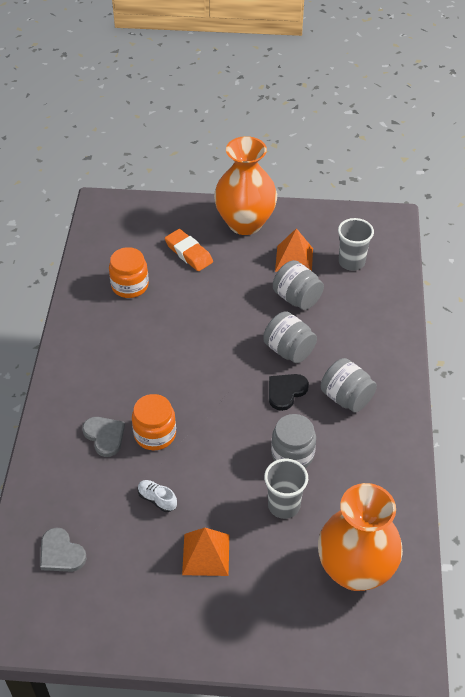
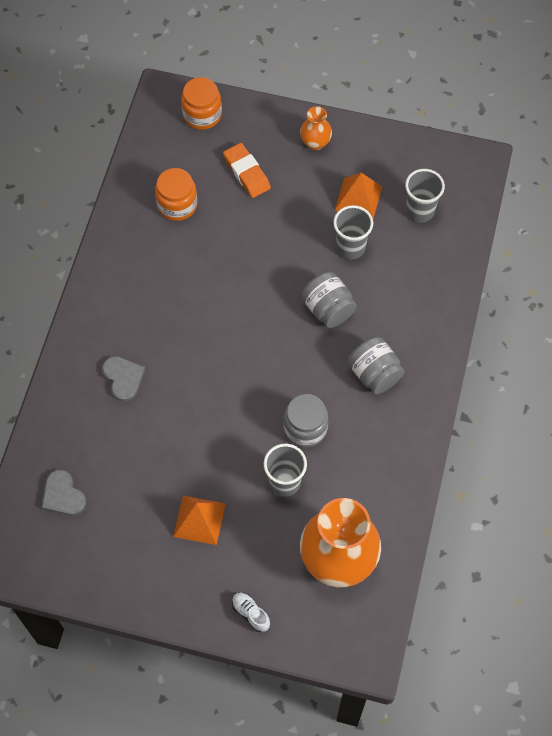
camera: 10 degrees right, 15 degrees up
orange jar [132,394,176,450] -> orange jar moved to [181,77,222,130]
white shoe [138,480,177,512] -> white shoe moved to [232,592,270,632]
orange vase [214,136,277,235] -> orange vase [300,106,332,150], size x0.46
black heart [269,374,309,411] -> none
grey jar [273,260,324,310] -> grey cup [333,205,373,259]

